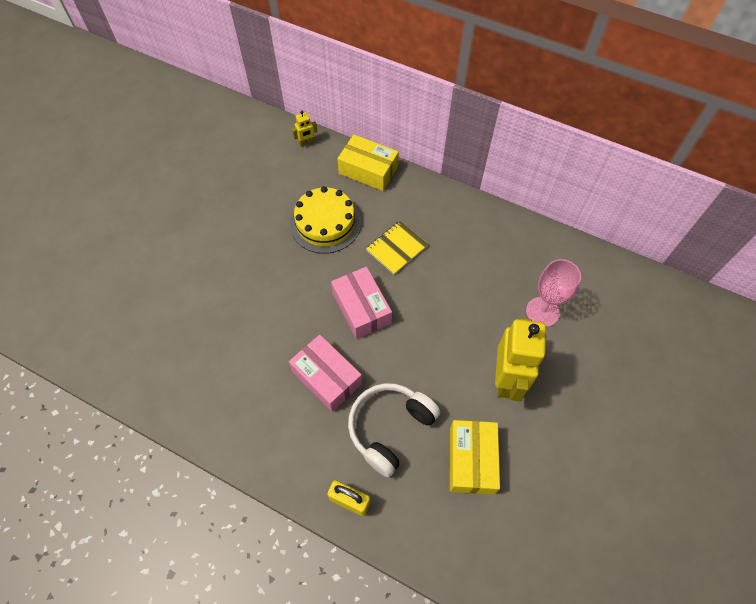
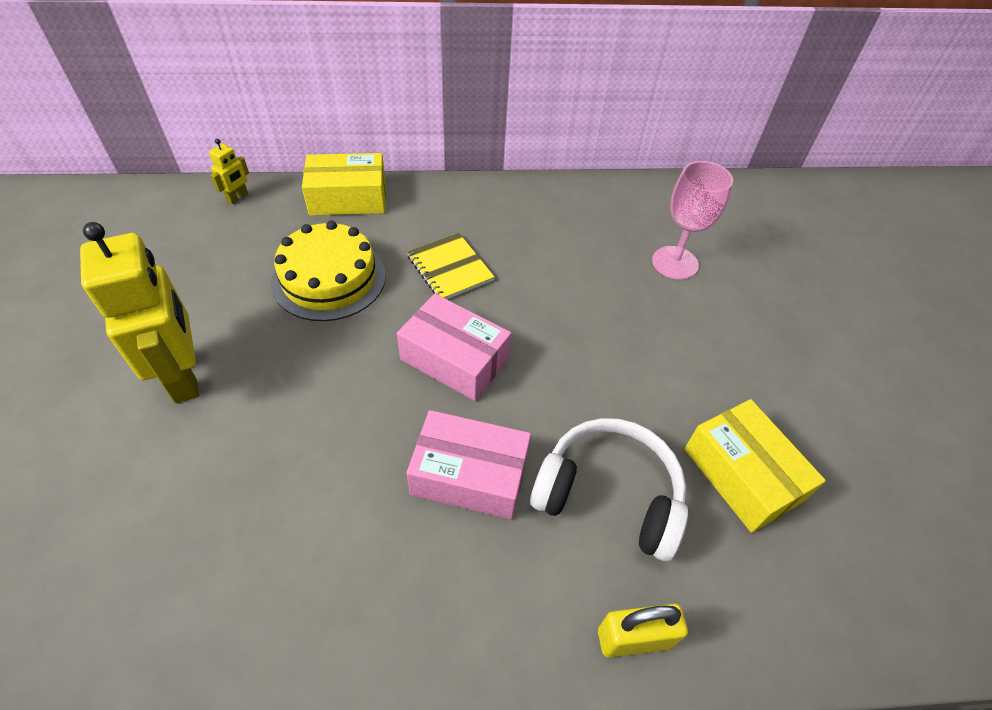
camera: 35 degrees left, 10 degrees down
white headphones [348,383,440,477] -> white headphones turned 105 degrees clockwise [530,418,688,561]
yellow notebook [366,221,429,275] -> yellow notebook turned 45 degrees counterclockwise [407,233,495,299]
yellow robot [495,318,546,401] -> yellow robot moved to [80,222,199,403]

